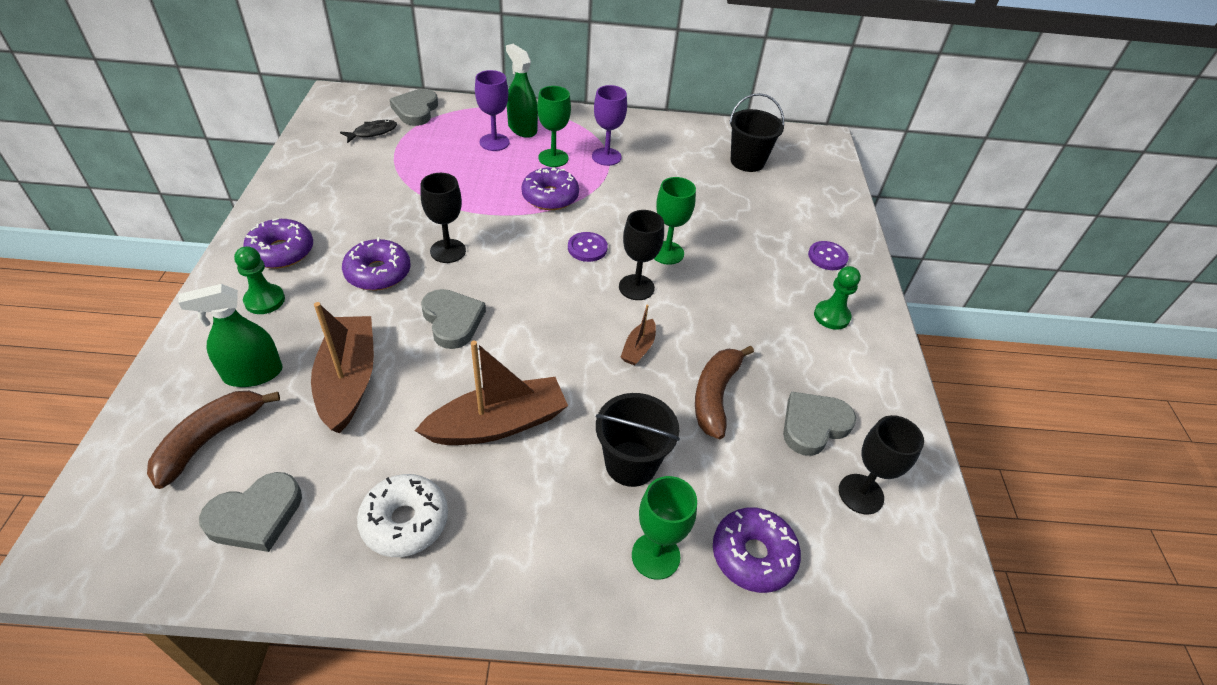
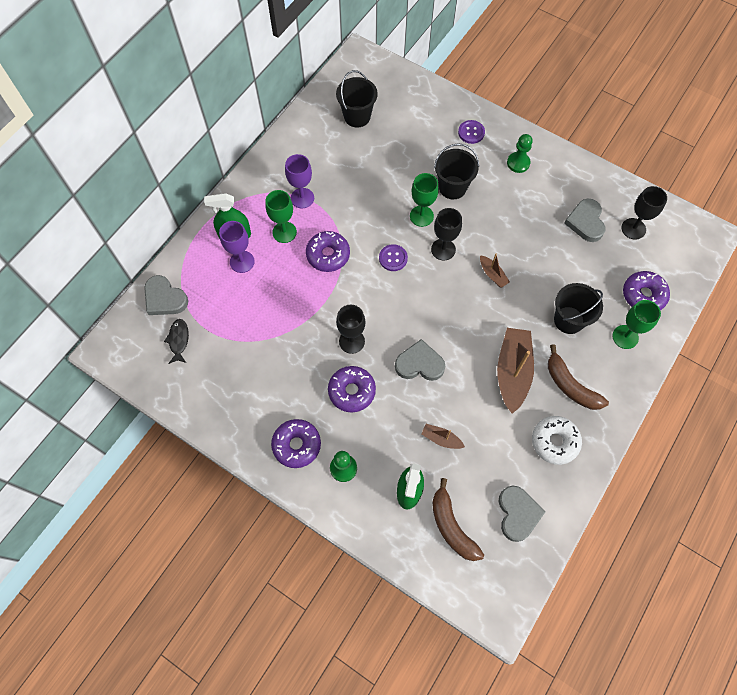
camera: 55 degrees left, 20 degrees up
brown boat [311,302,374,433] -> brown boat [421,424,465,449], size x0.48
brown banana [695,345,754,439] -> brown banana moved to [548,344,609,410]
none -> black bucket [434,143,479,199]

